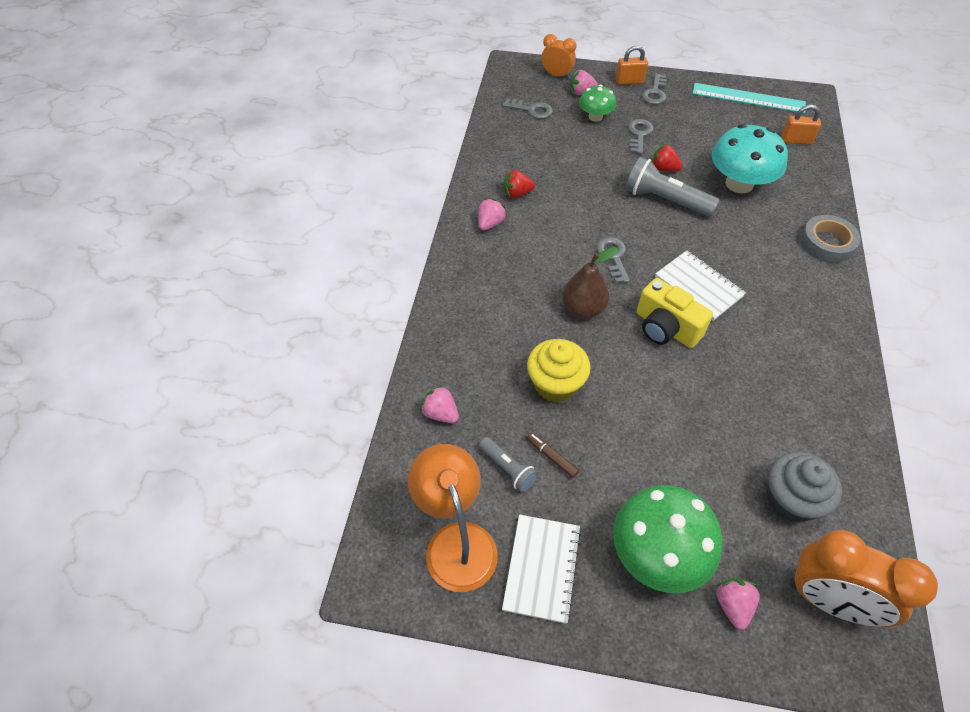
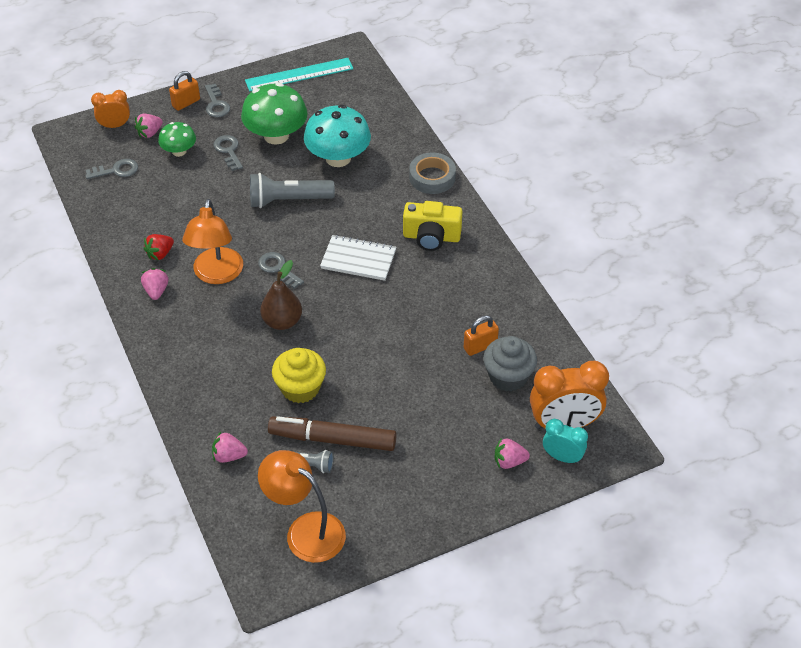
camera: 35 degrees left, 5 degrees down
white notebook [502,515,582,624] -> none
brown marker [526,432,579,478] -> brown marker [268,416,396,451], size x2.43
green mushroom [613,485,723,593] -> green mushroom moved to [241,83,308,145]
yellow camera [637,278,713,348] -> yellow camera moved to [403,201,462,251]
red strawberry [652,144,683,172] -> none
pink strawberry [716,578,760,630] -> pink strawberry turned 60 degrees counterclockwise [495,438,530,469]
orange padlock [781,105,821,145] -> orange padlock moved to [464,315,499,356]
none -> orange lamp [182,199,243,284]
none -> turquoise clock [543,419,588,464]

